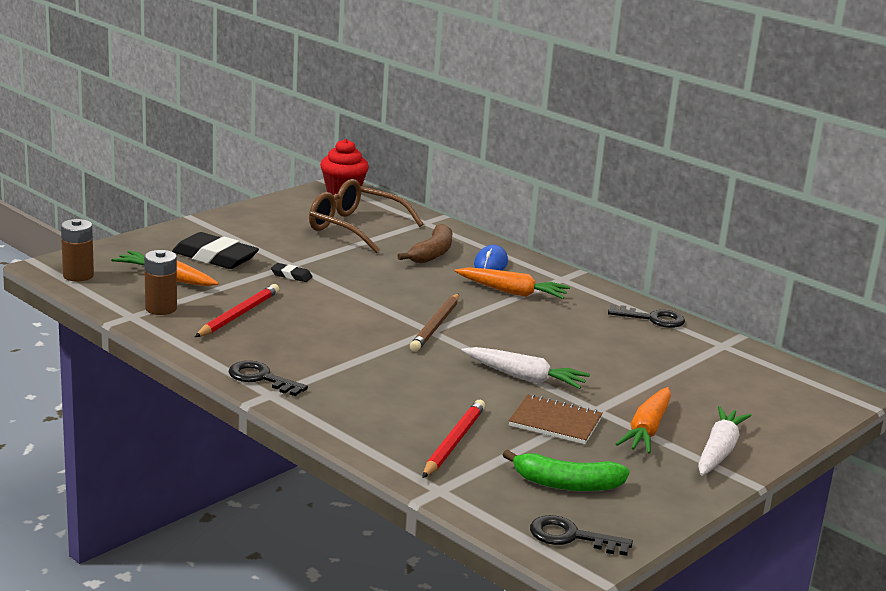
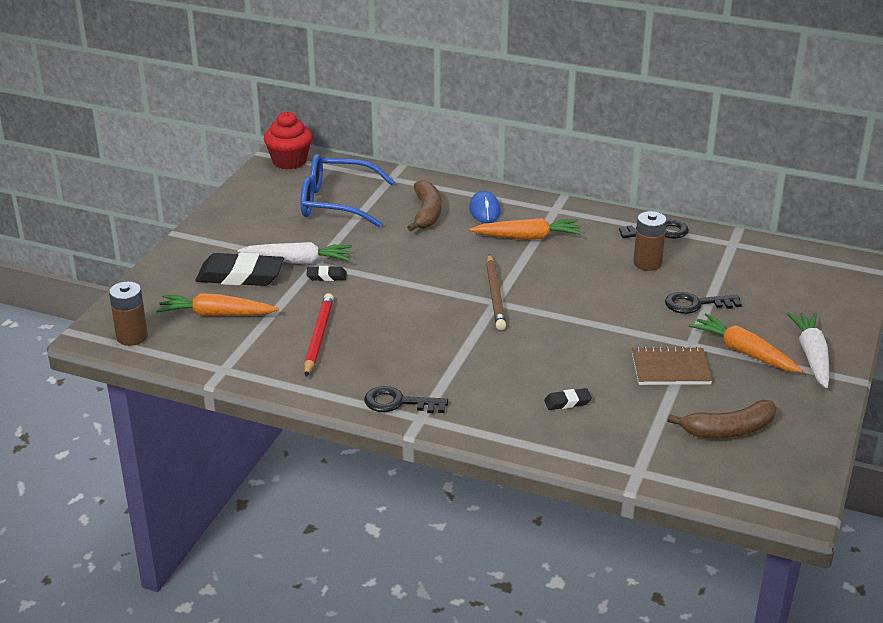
camera: 20 degrees left, 10 degrees up
brown battery [144,250,177,315] -> brown battery moved to [633,211,667,271]
brown glasses [309,179,423,253] -> blue glasses [300,154,395,227]
red pencil [422,400,485,478] -> none
white carrot [461,347,590,389] -> white carrot moved to [238,242,352,264]
green banana [503,449,630,491] -> brown banana [667,400,777,438]
black key [530,515,633,556] -> black key moved to [665,292,742,314]
orange carrot [616,387,671,454] -> orange carrot turned 135 degrees clockwise [689,313,803,373]
none -> black eraser [544,388,592,410]

